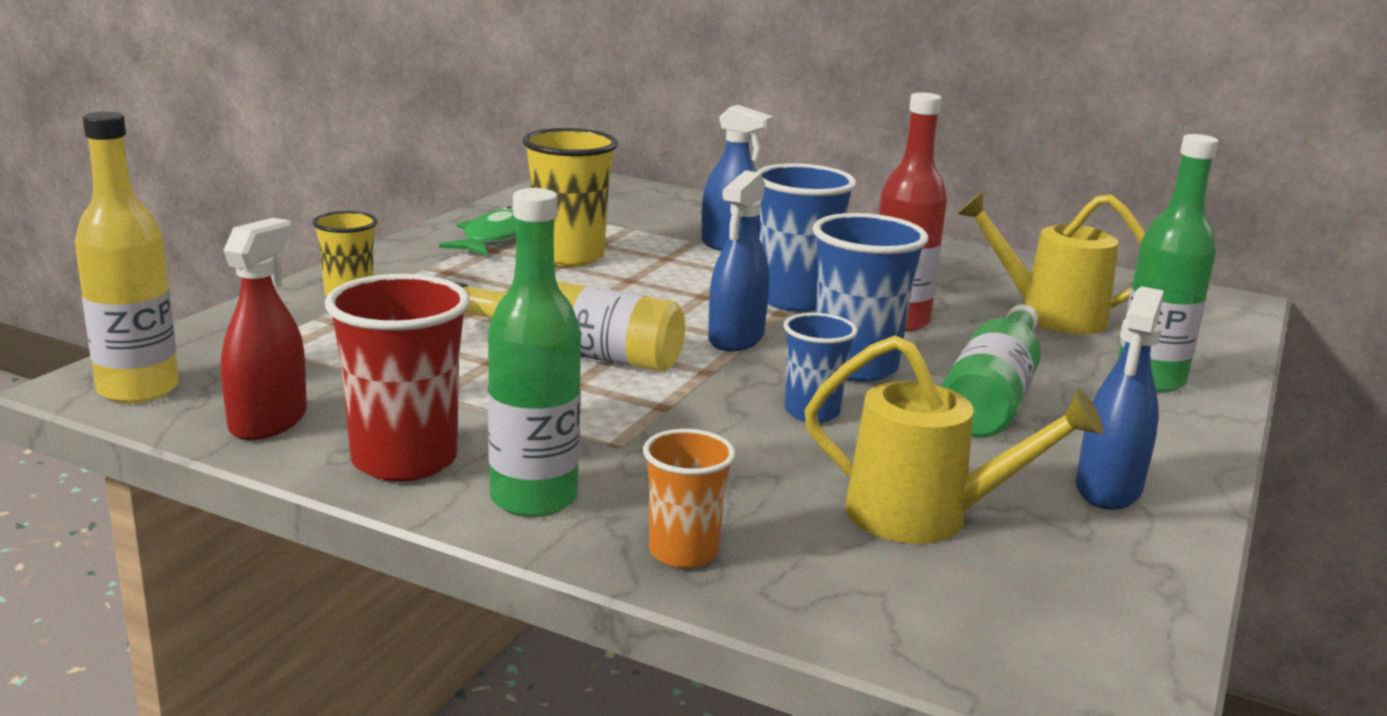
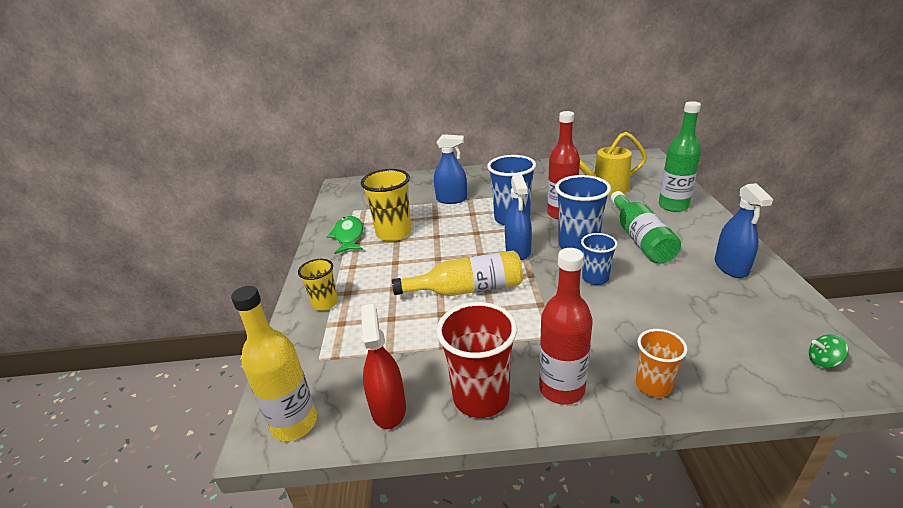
camera: 25 degrees left, 10 degrees up
green bottle [488,188,581,517] -> red bottle [539,248,593,405]
yellow watering can [805,335,1103,544] -> none
none -> green spinning top [809,334,849,368]

